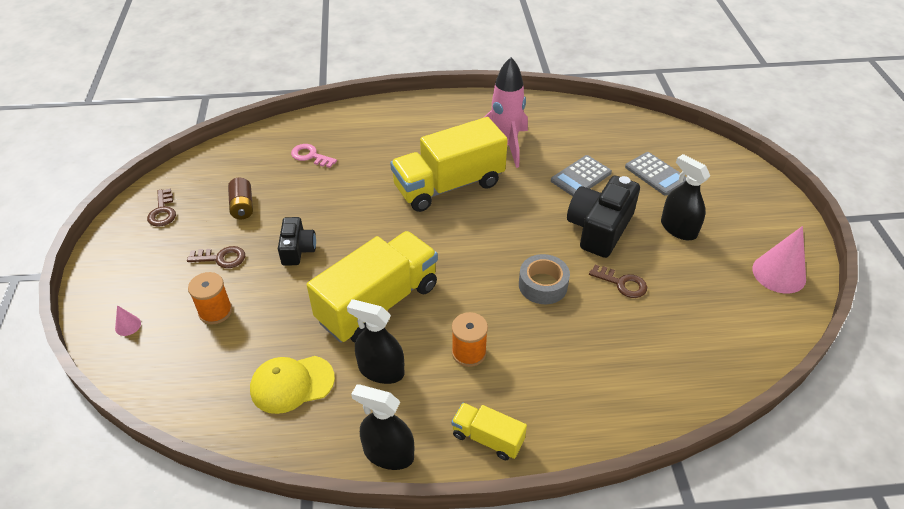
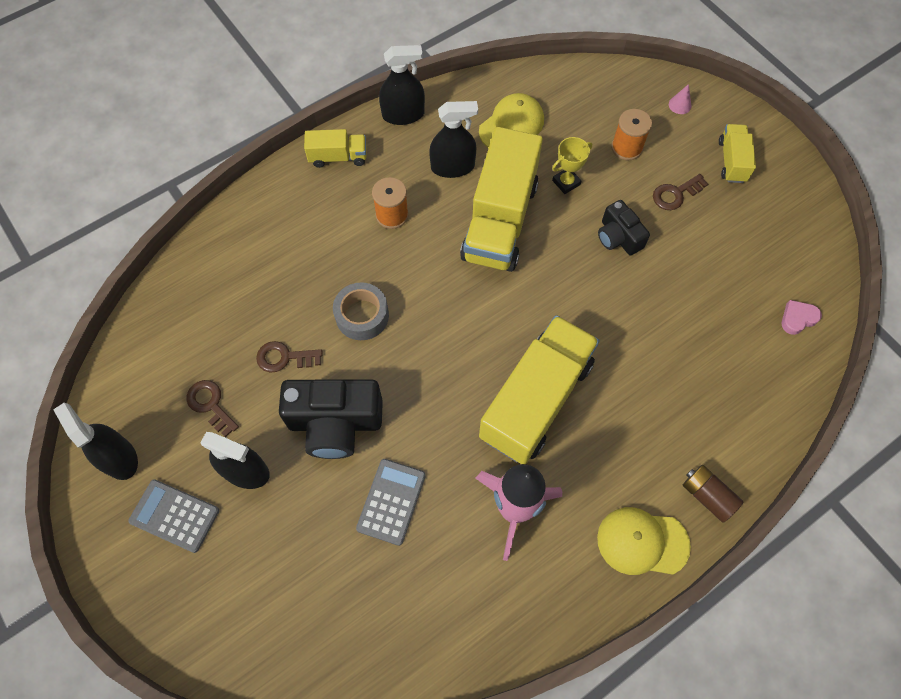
camera: 150 degrees right, 20 degrees up
brown key [147,189,176,227] -> brown key moved to [186,380,239,437]
brown battery [228,178,253,219] -> brown battery moved to [682,465,744,523]
pink key [291,144,337,168] -> none
black camera [567,176,640,258] -> black camera turned 90 degrees clockwise [279,379,383,459]
grey calculator [625,152,686,196] -> grey calculator moved to [128,479,219,553]
pink cone [752,226,806,294] -> black spray bottle [53,403,138,480]
none -> yellow trophy [552,137,592,194]
none -> yellow cap [597,507,691,575]
none -> yellow truck [719,124,756,183]
none -> pink heart [782,300,822,335]

